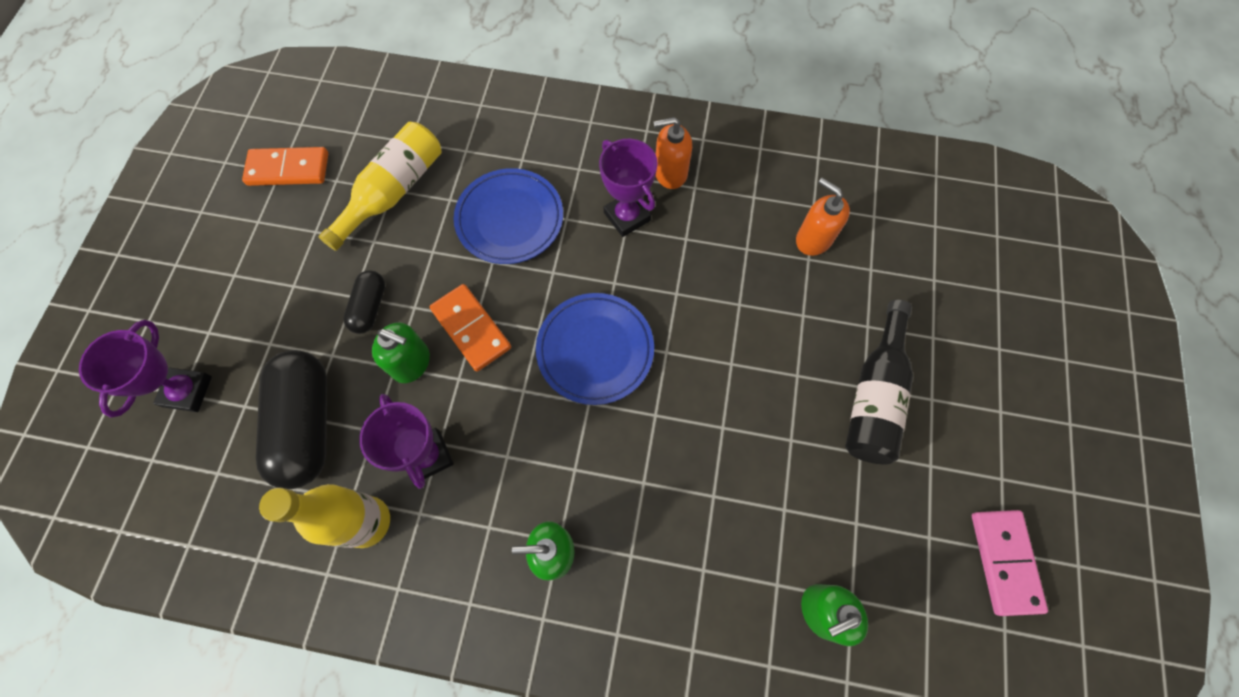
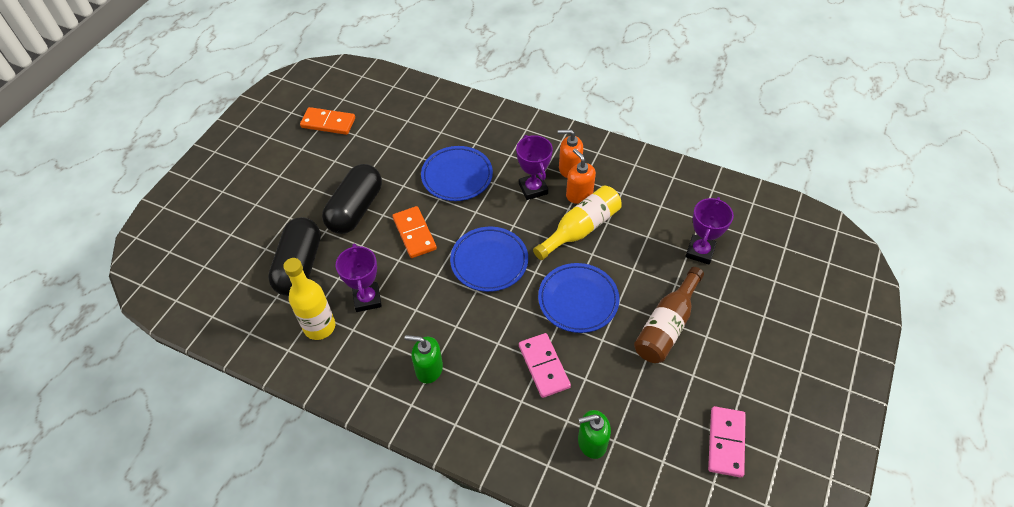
camera: 15 degrees right, 15 degrees down
purple trophy [79,320,212,418] -> purple trophy moved to [685,197,734,265]
yellow bottle [319,122,441,251] -> yellow bottle moved to [533,186,622,260]
black capsule [343,270,385,334] -> black capsule [322,164,382,234], size x1.93
green soap dispenser [372,322,430,383] -> none
orange soap dispenser [796,178,850,256] -> orange soap dispenser moved to [566,148,596,204]
black bottle [845,300,913,464] -> brown bottle [634,267,704,363]
none -> pink domino [519,333,571,398]
none -> blue plate [538,263,620,333]

